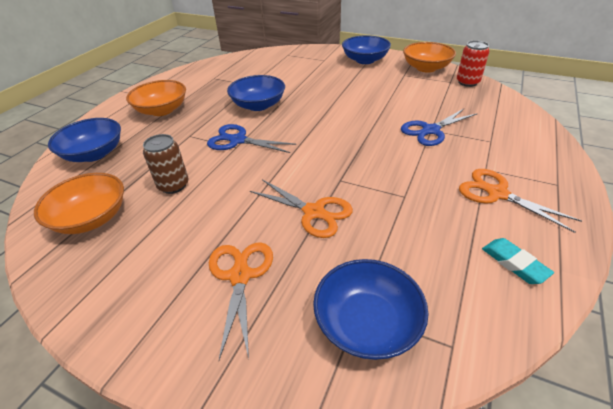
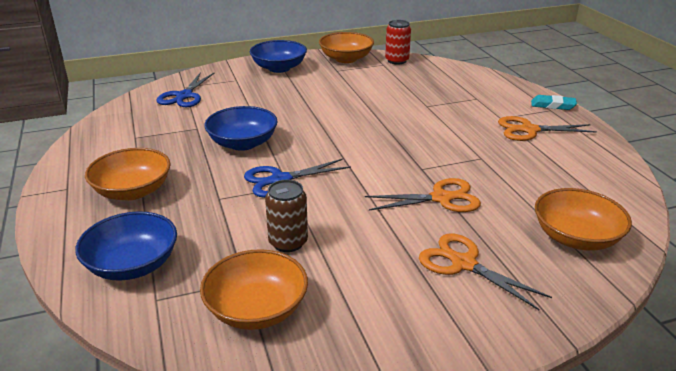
camera: 45 degrees left, 10 degrees down
blue bowl [313,259,428,360] -> orange bowl [535,188,632,251]
blue scissors [401,109,478,146] -> blue scissors moved to [156,72,214,107]
turquoise eraser [482,238,554,284] -> turquoise eraser moved to [531,95,577,110]

